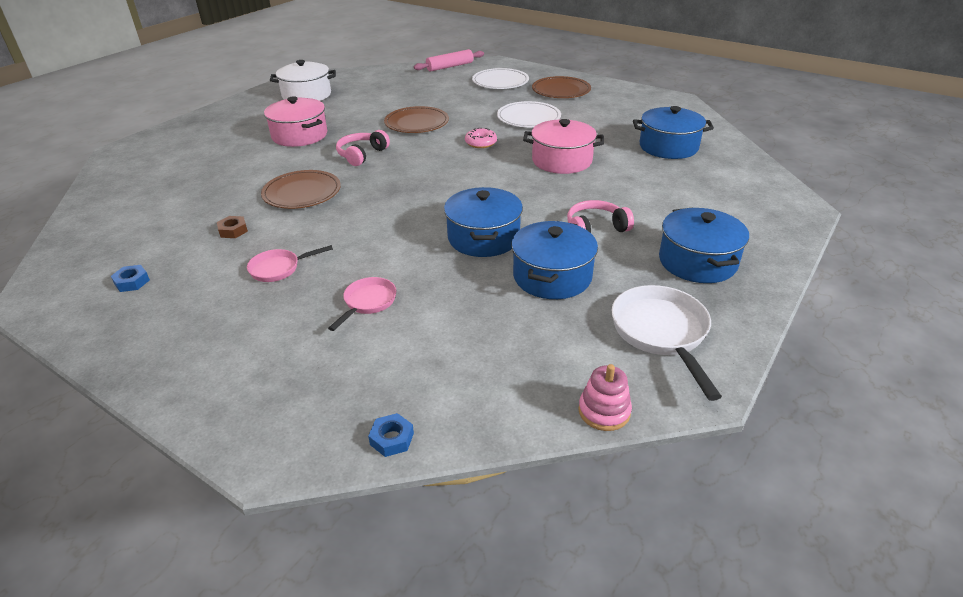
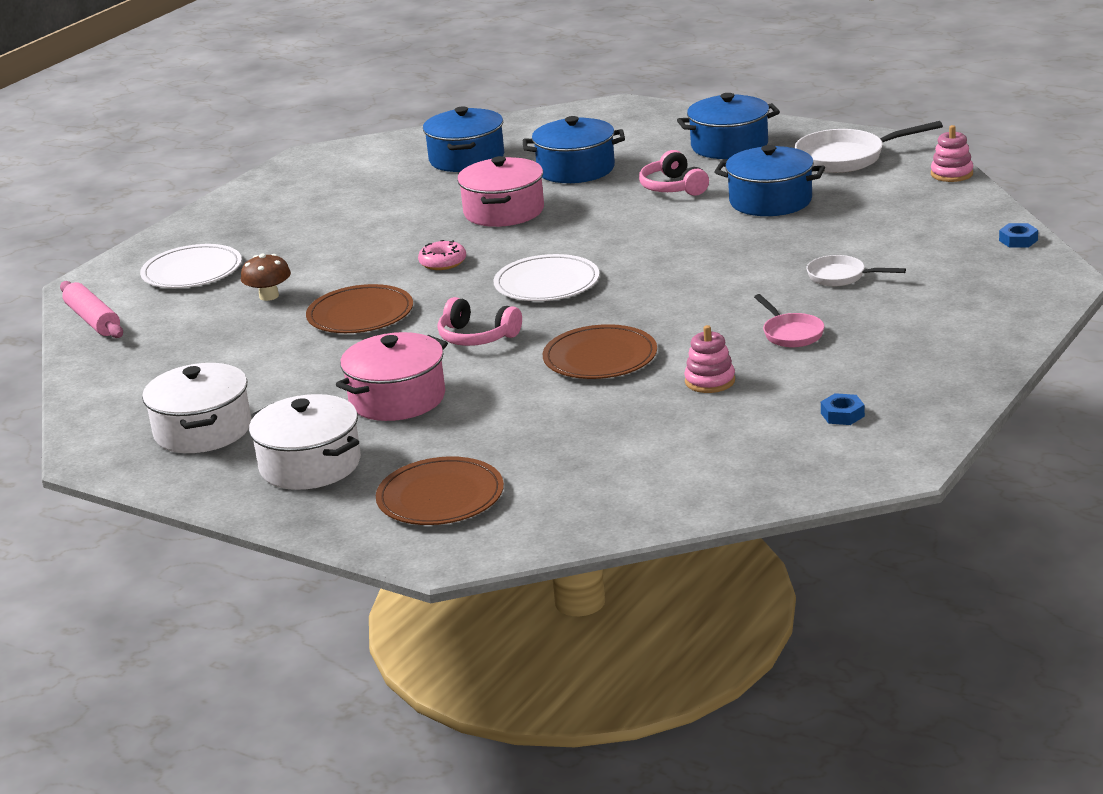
camera: 90 degrees left, 10 degrees down
brown nut [217,216,248,238] -> pink stacking toy [684,325,735,393]
pink pan [328,277,396,331] -> white pan [806,255,906,286]
blue pot [444,187,523,257] -> blue pot moved to [523,116,625,183]
white plate [497,101,561,127] -> white plate moved to [494,254,599,301]
brown plate [532,76,591,98] -> brown plate moved to [376,456,504,525]
none -> brown mushroom [241,254,291,301]
none -> white pot [249,394,361,490]

